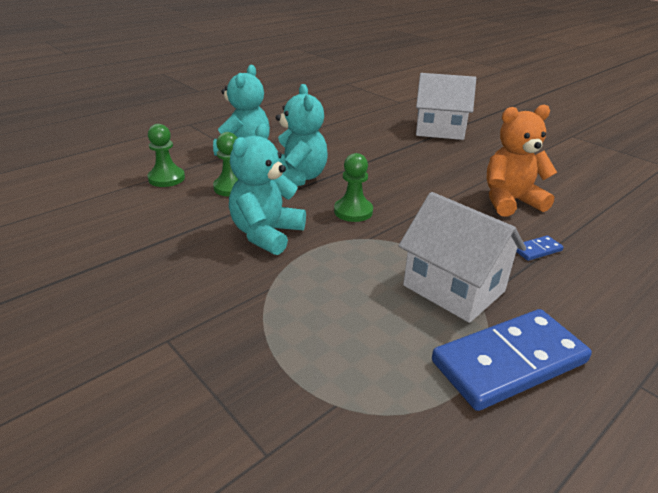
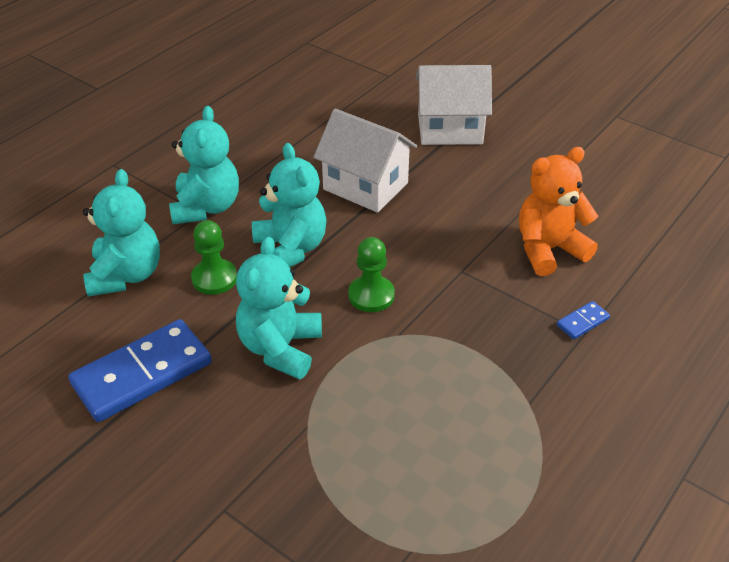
camera: 10 degrees left, 10 degrees up
green pawn [148,124,185,187] -> turquoise teddy bear [83,169,160,297]
white house [399,192,526,323] -> white house moved to [314,109,417,213]
blue domino [432,309,592,411] -> blue domino moved to [68,319,212,422]

